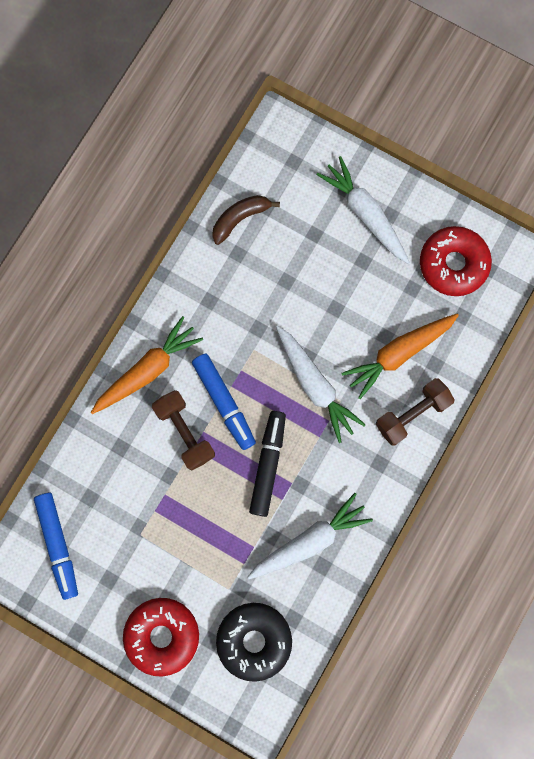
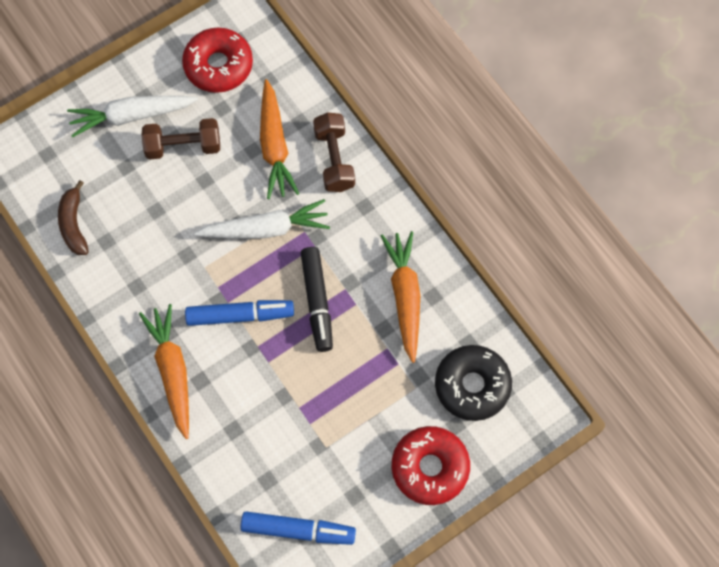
camera: 65 degrees left, 10 degrees down
brown dumbbell [152,390,215,470] -> brown dumbbell moved to [141,118,220,160]
white carrot [248,493,373,579] -> orange carrot [381,231,420,363]
black marker [249,411,286,517] -> black marker turned 135 degrees counterclockwise [301,247,333,352]

